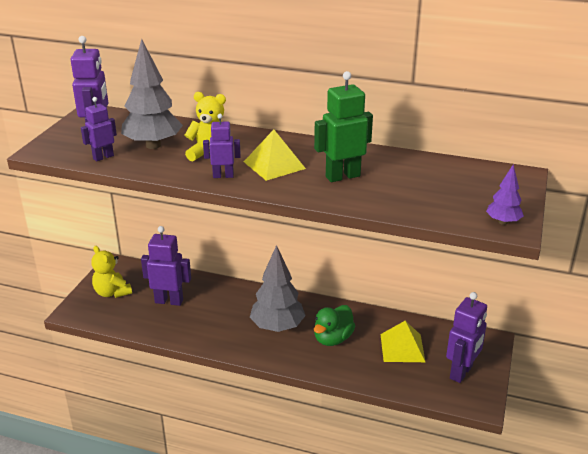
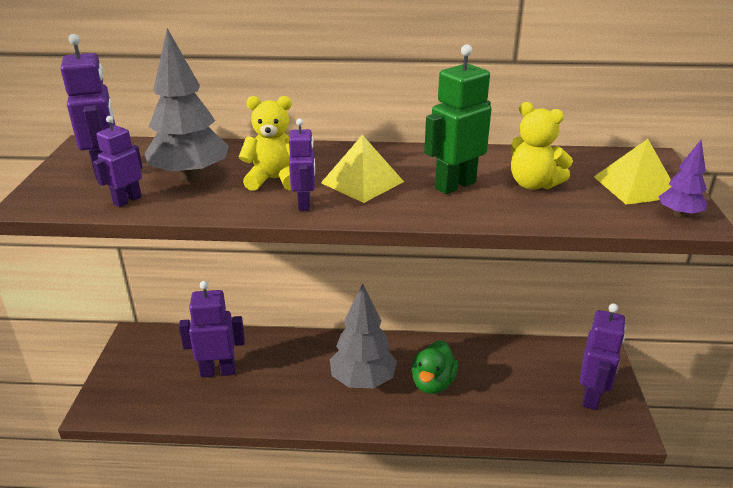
camera: 15 degrees left, 0 degrees up
yellow teddy bear [91,246,132,298] -> yellow teddy bear moved to [511,102,573,190]
purple robot [203,114,241,178] -> purple robot turned 105 degrees clockwise [289,119,315,211]
yellow pyramid [381,321,425,362] -> yellow pyramid moved to [594,139,671,205]

